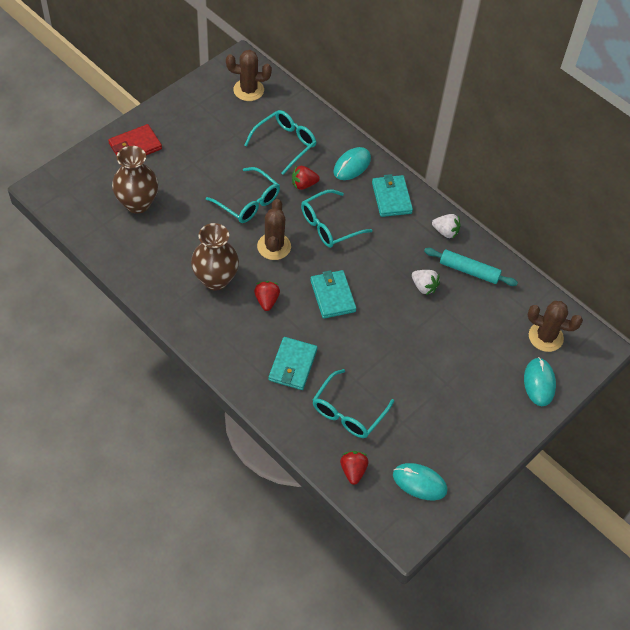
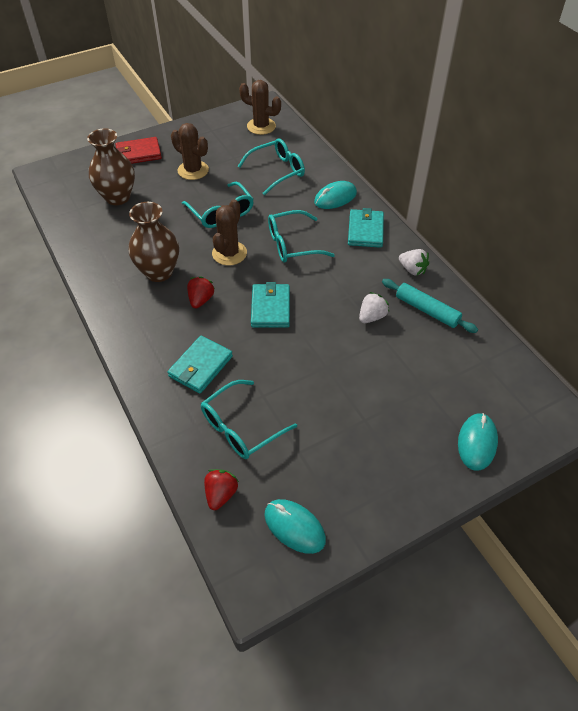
camera: 20 degrees right, 5 degrees down
red strawberry [292,165,320,190] -> none
white strawberry [412,270,440,295] -> white strawberry turned 105 degrees counterclockwise [359,292,389,323]
brown cactus [528,301,583,352] -> brown cactus moved to [171,123,209,180]

